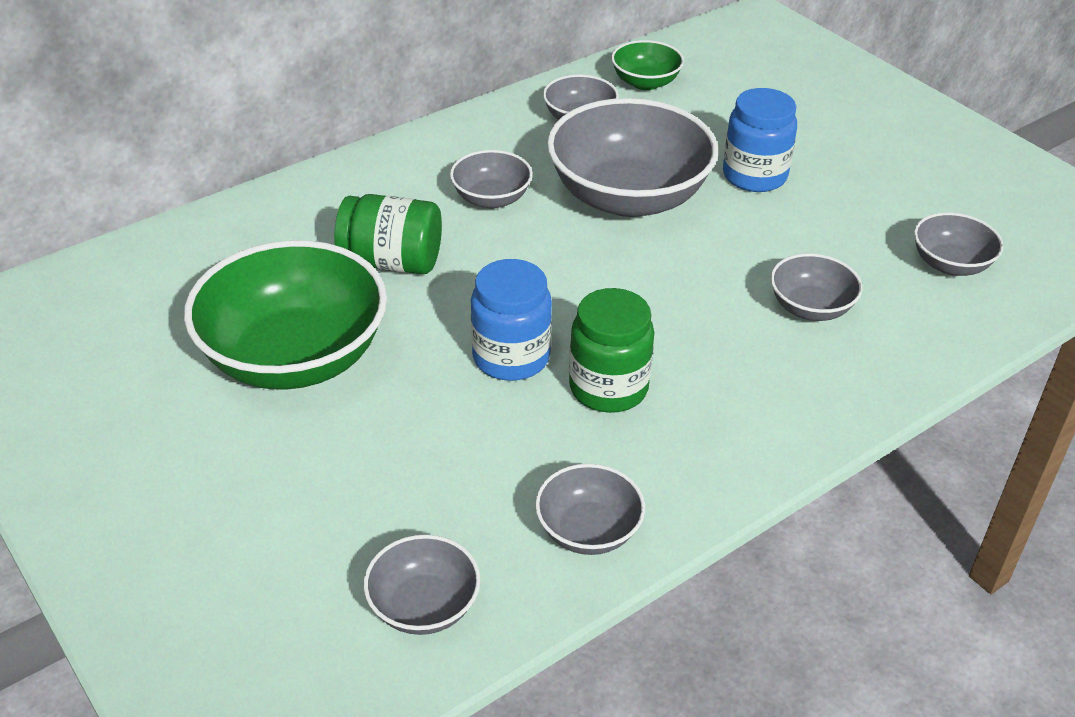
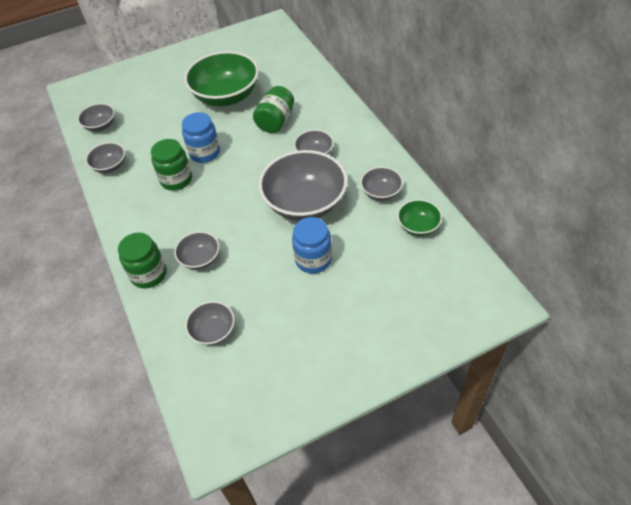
camera: 105 degrees right, 10 degrees up
none -> green jar [118,233,167,289]

